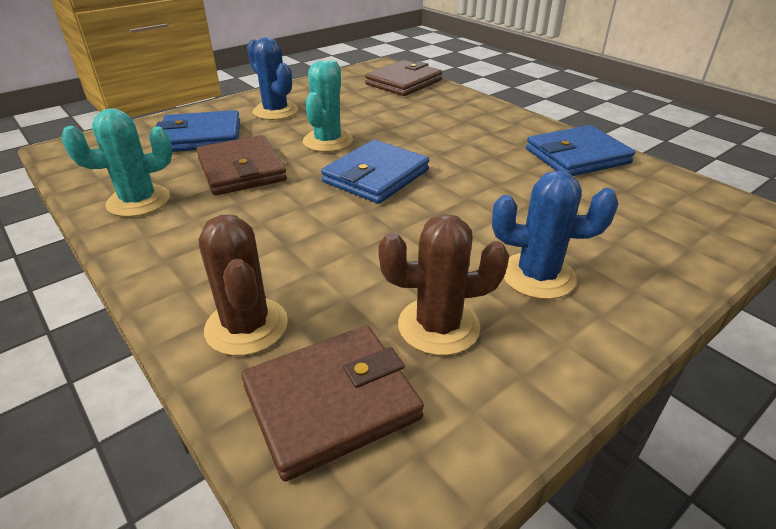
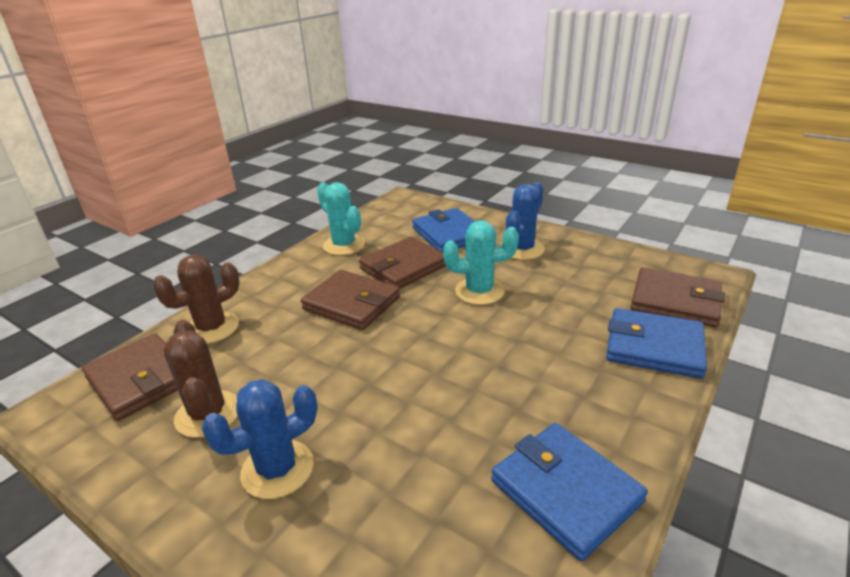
camera: 75 degrees right, 5 degrees down
blue wallet [321,140,429,204] -> blue wallet moved to [606,308,707,379]
blue cactus [492,171,619,299] -> blue cactus turned 60 degrees clockwise [201,379,317,499]
none -> brown wallet [301,270,400,330]

